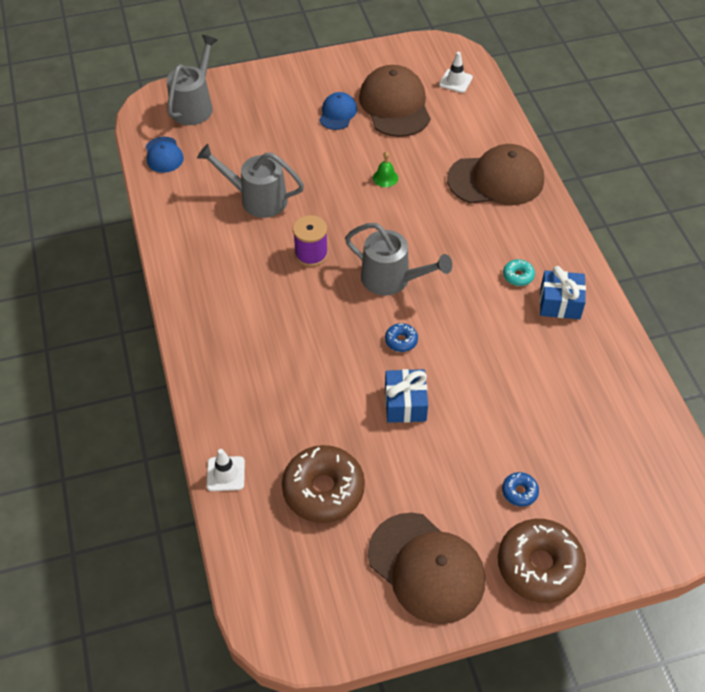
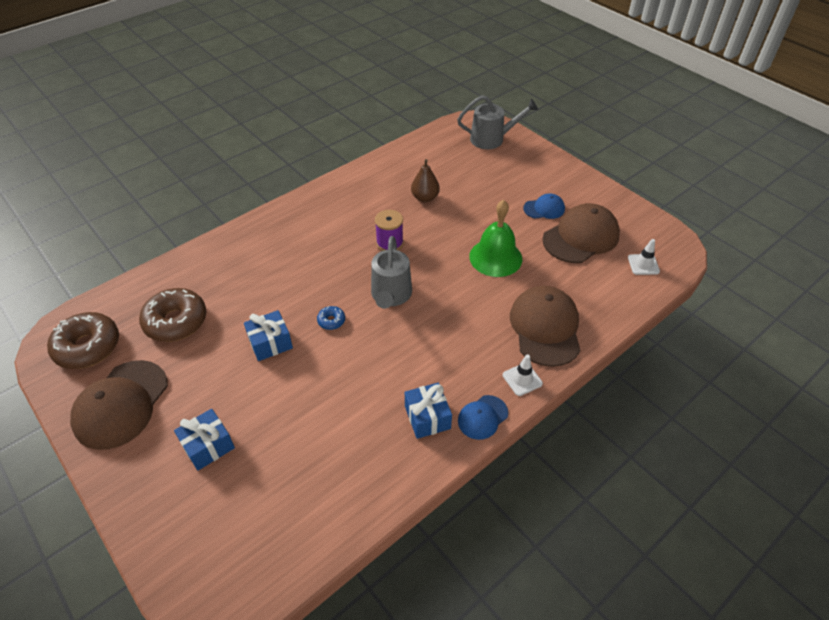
camera: 65 degrees right, 5 degrees down
blue cap [146,137,184,173] -> blue cap moved to [458,395,508,440]
grey watering can [197,144,304,218] -> brown pear [411,159,440,202]
white traffic cone [207,449,245,491] -> white traffic cone moved to [503,355,543,396]
green bell [373,152,398,187] -> green bell [469,200,522,277], size x2.34
brown cap [447,144,544,205] -> brown cap turned 150 degrees counterclockwise [510,286,581,367]
brown donut [498,519,586,603] -> brown donut moved to [47,312,119,369]
blue donut [502,472,539,507] -> blue gift [174,409,235,471]
turquoise donut [503,259,535,286] -> none

